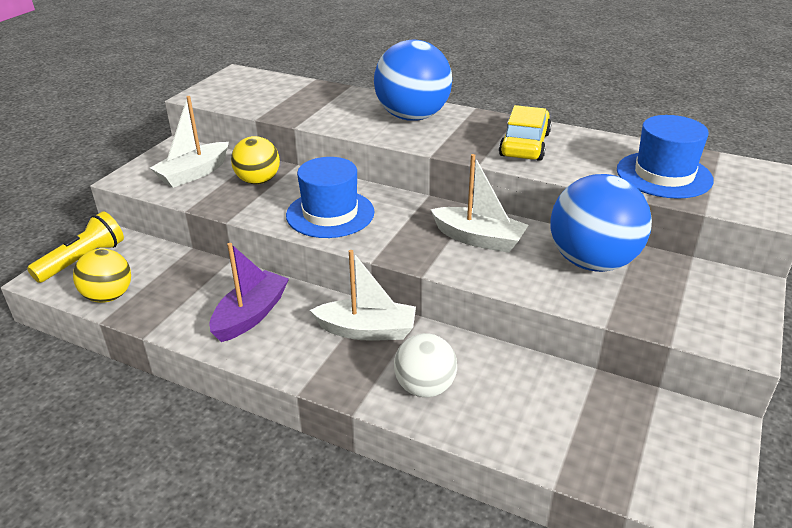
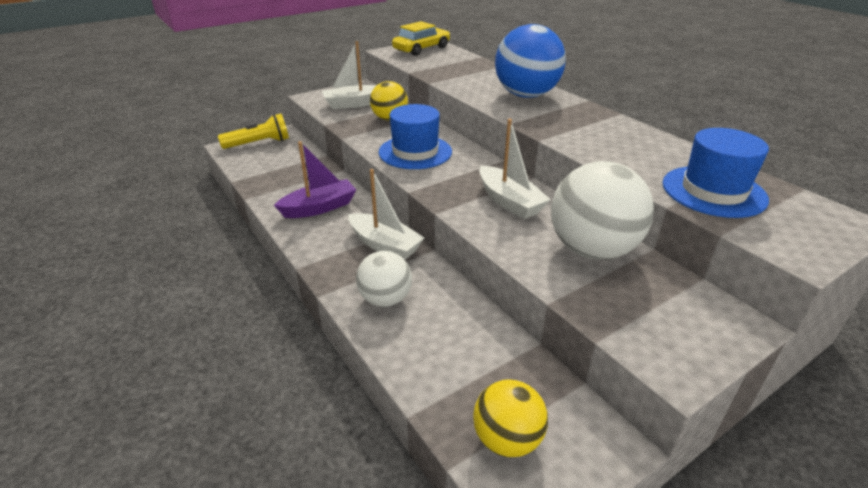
camera: 30 degrees right, 0 degrees up
yellow ball [73,249,131,303] -> yellow ball moved to [473,379,548,457]
yellow car [499,105,552,161] -> yellow car moved to [392,21,450,56]
blue ball [550,174,652,272] -> white ball [551,161,654,260]

